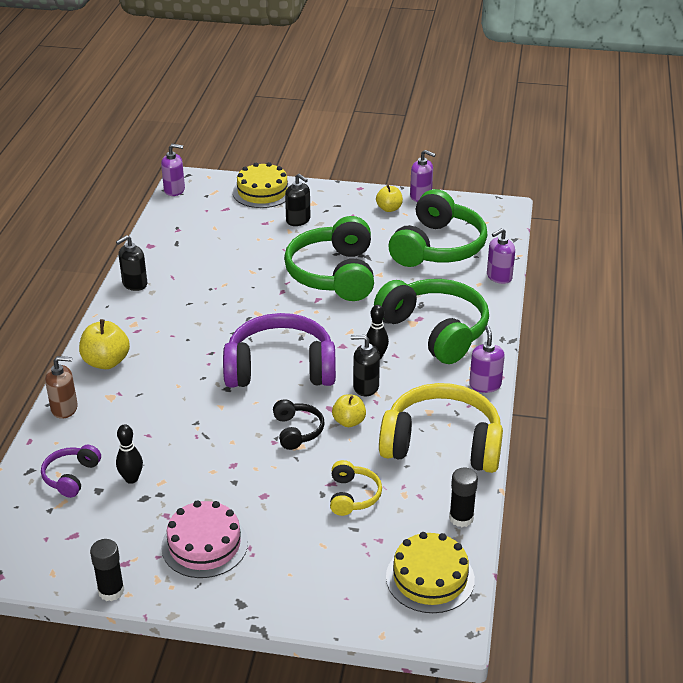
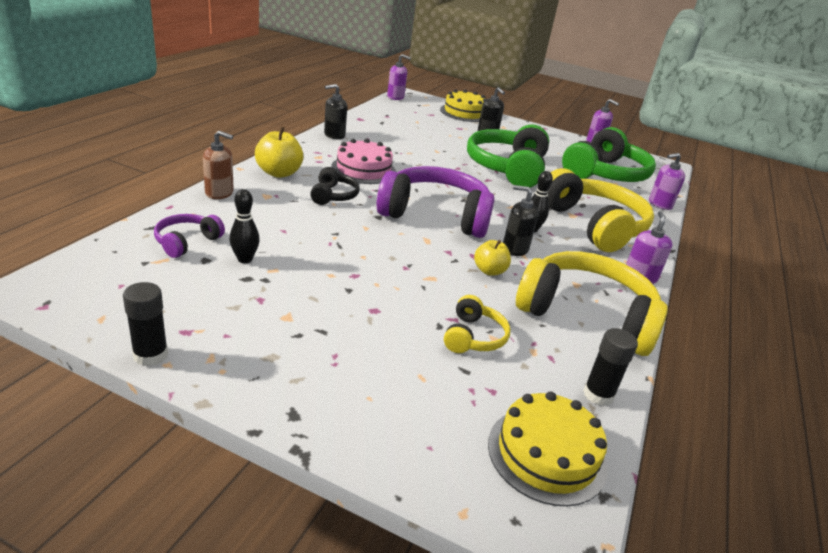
camera: 10 degrees right, 5 degrees down
pink cake [161,500,248,578] -> pink cake moved to [331,139,396,184]
black headphones [273,399,325,450] -> black headphones moved to [310,167,360,205]
green headphones [374,279,489,364] -> yellow headphones [548,168,654,252]
yellow apple [376,185,403,212] -> none

